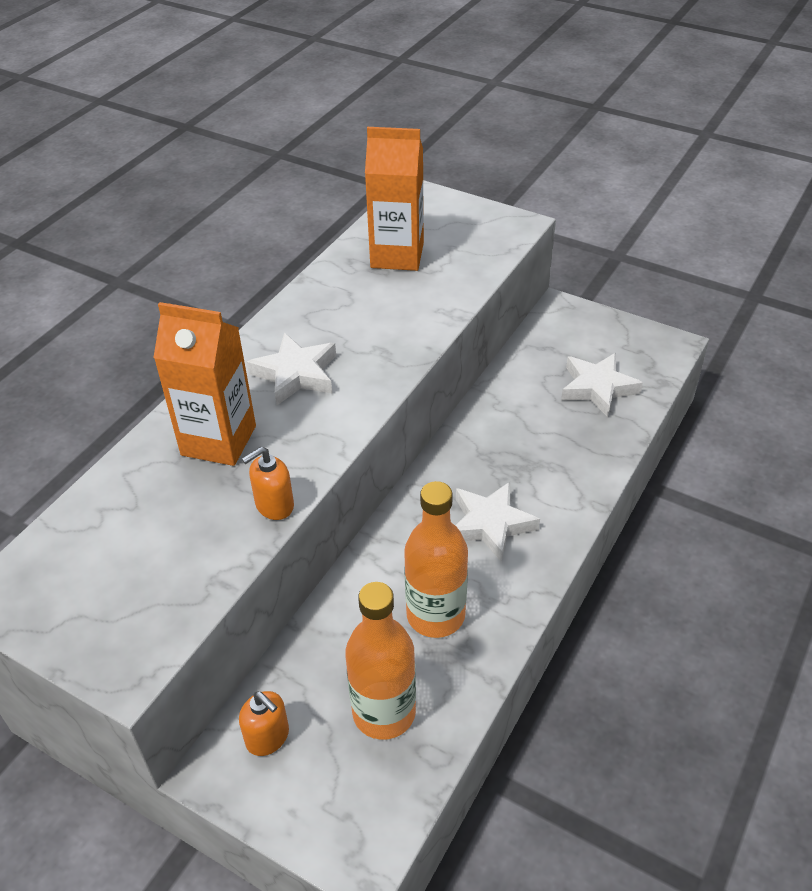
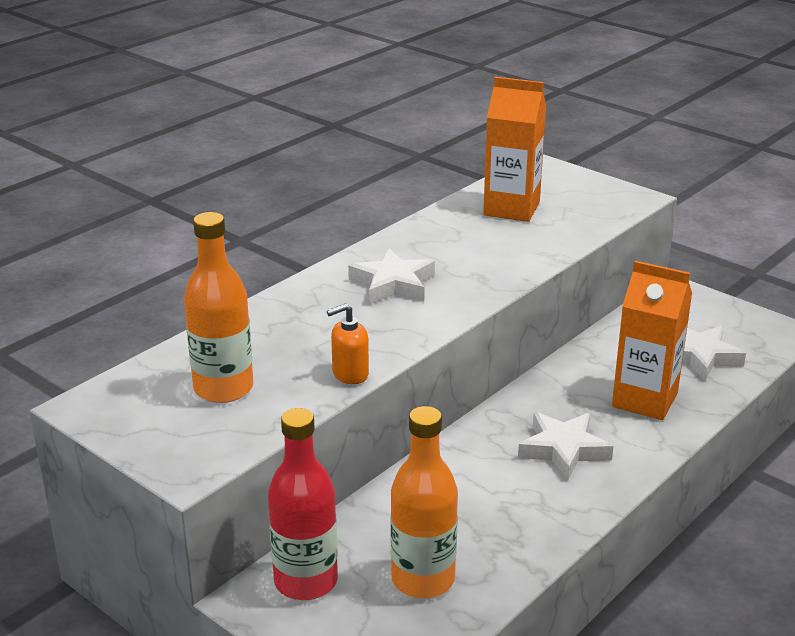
camera: 10 degrees right, 15 degrees down
orange carton [153,302,256,466] -> orange carton moved to [612,261,692,420]
orange soap dispenser [239,691,289,756] -> red bottle [268,408,338,600]
orange bottle [404,481,468,638] -> orange bottle moved to [184,212,253,403]

